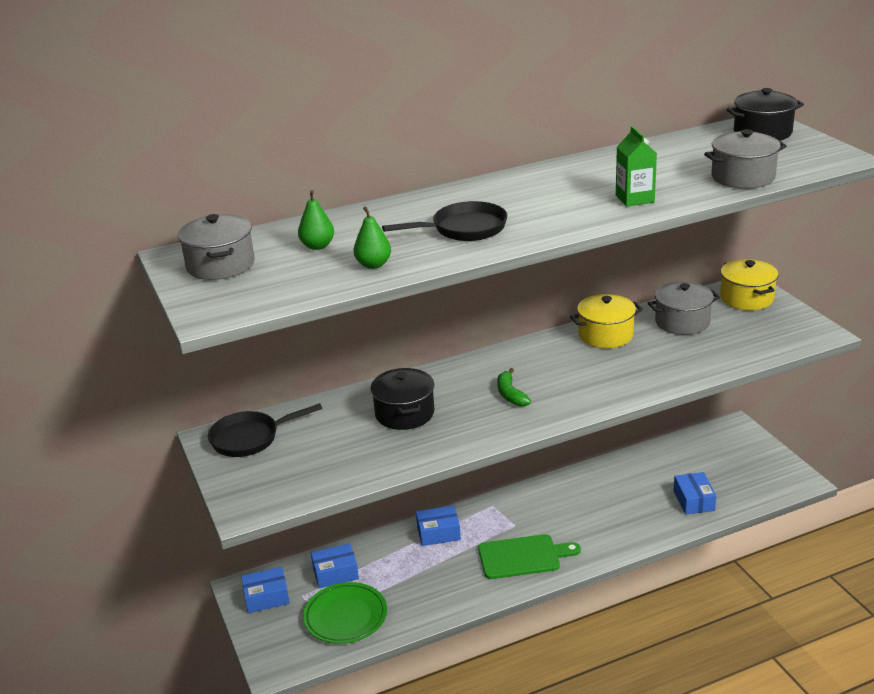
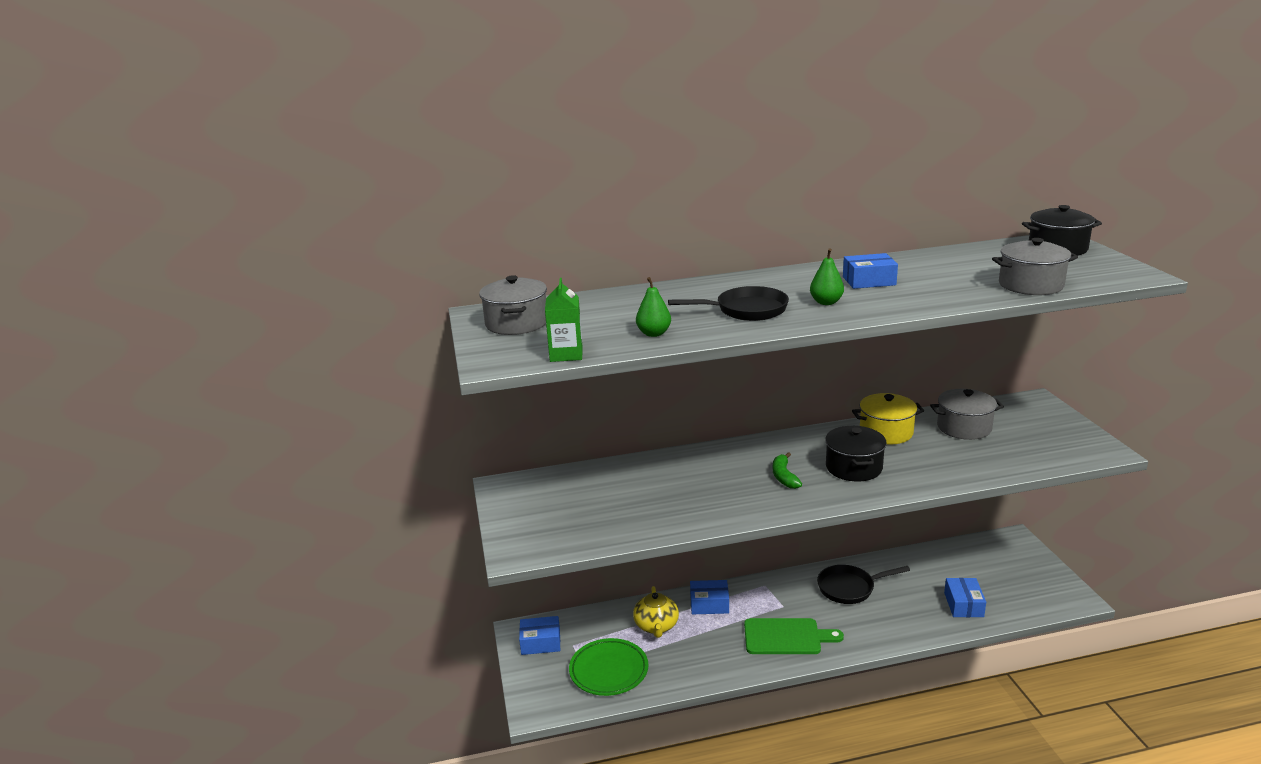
camera: 10 degrees right, 5 degrees down
black pan [208,403,322,457] -> black pan moved to [817,565,910,604]
green pear [298,190,334,250] -> green pear moved to [810,248,844,305]
blue box [311,543,359,588] -> blue box moved to [843,253,898,289]
black pot [370,368,434,430] -> black pot moved to [825,426,887,481]
green carton [616,126,657,207] -> green carton moved to [545,278,582,362]
yellow pot [720,259,778,310] -> none
none -> yellow teapot [633,586,679,638]

